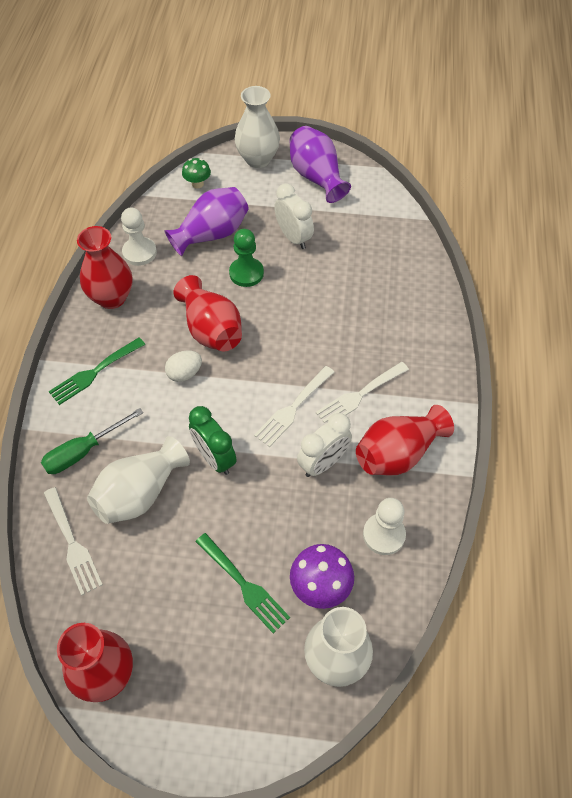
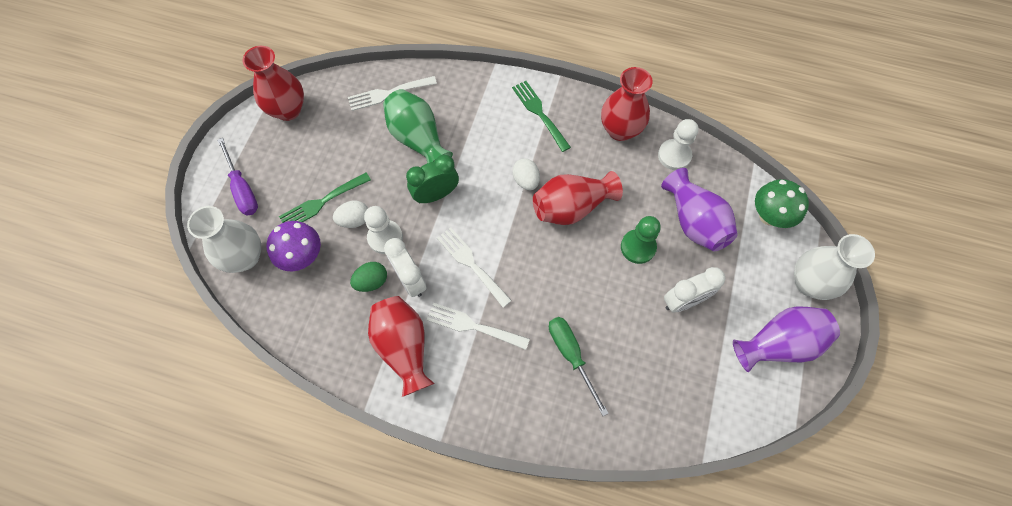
camera: 100 degrees right, 10 degrees up
green screwdriver [41,408,143,474] -> green screwdriver moved to [549,317,609,416]
white vase [87,436,190,524] -> green vase [383,89,453,163]
green mushroom [182,158,211,188] -> green mushroom [755,179,809,228], size x1.59
white fork [316,362,409,423] -> white fork turned 45 degrees counterclockwise [427,303,530,350]
white pawn [363,498,406,555] -> white pawn moved to [364,206,403,254]
none -> purple screwdriver [217,138,258,216]
none -> white egg [333,201,368,228]
none -> green egg [350,262,387,292]

